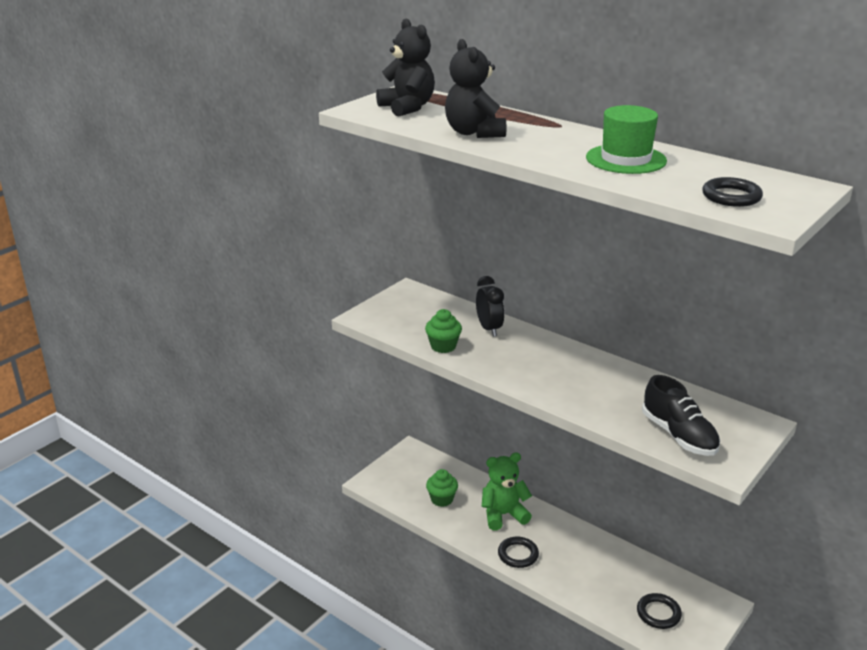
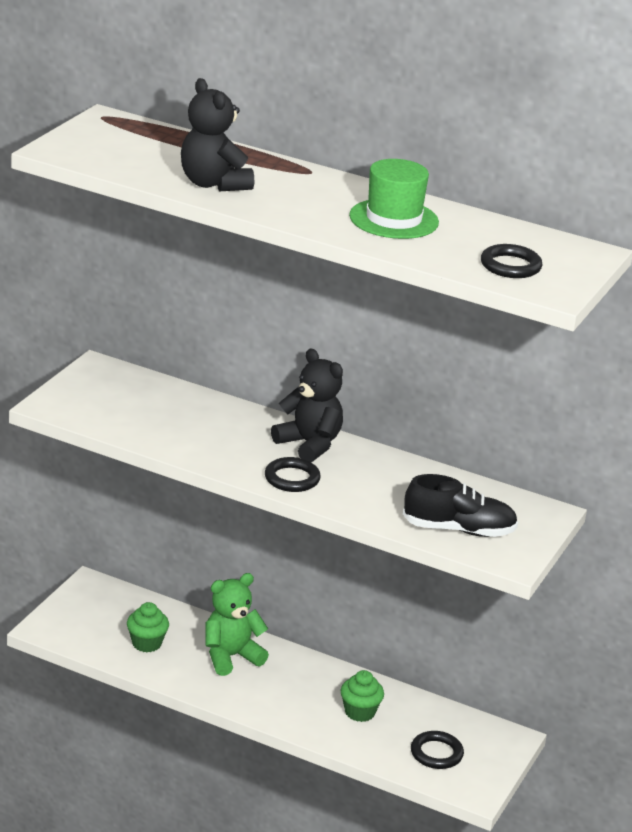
camera: 15 degrees left, 0 degrees up
black teddy bear [376,19,435,116] -> black teddy bear moved to [271,348,343,462]
green cupcake [425,309,462,353] -> green cupcake moved to [341,670,384,722]
black clock [476,276,504,336] -> none
black ring [498,537,539,568] -> black ring moved to [265,457,321,492]
black shoe [642,375,720,456] -> black shoe turned 45 degrees counterclockwise [403,474,518,537]

